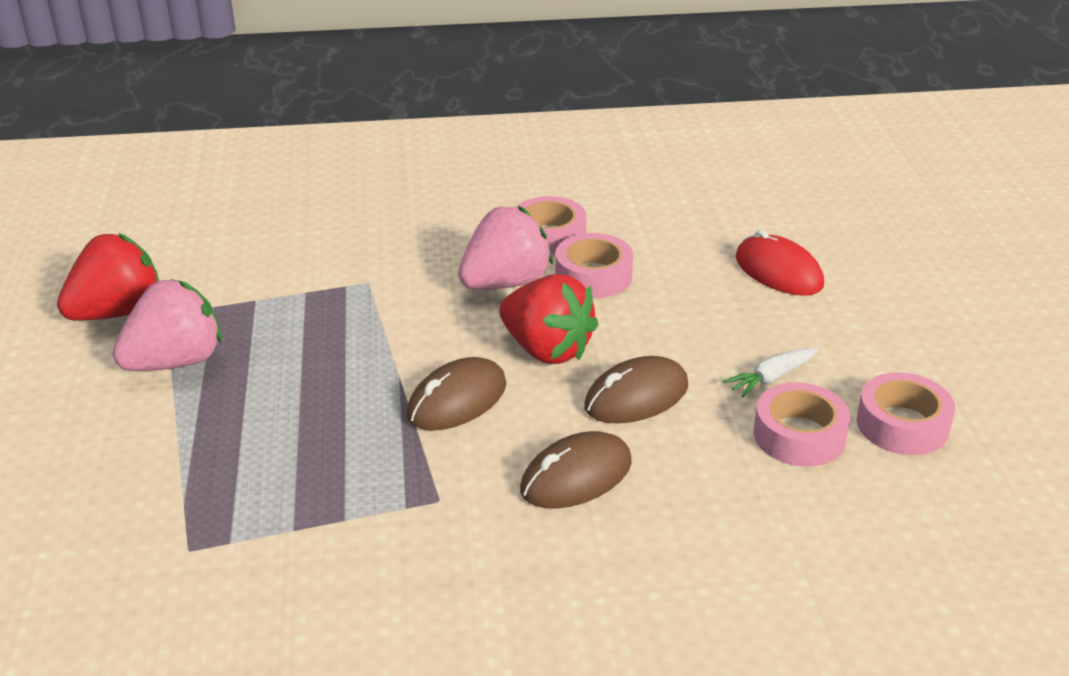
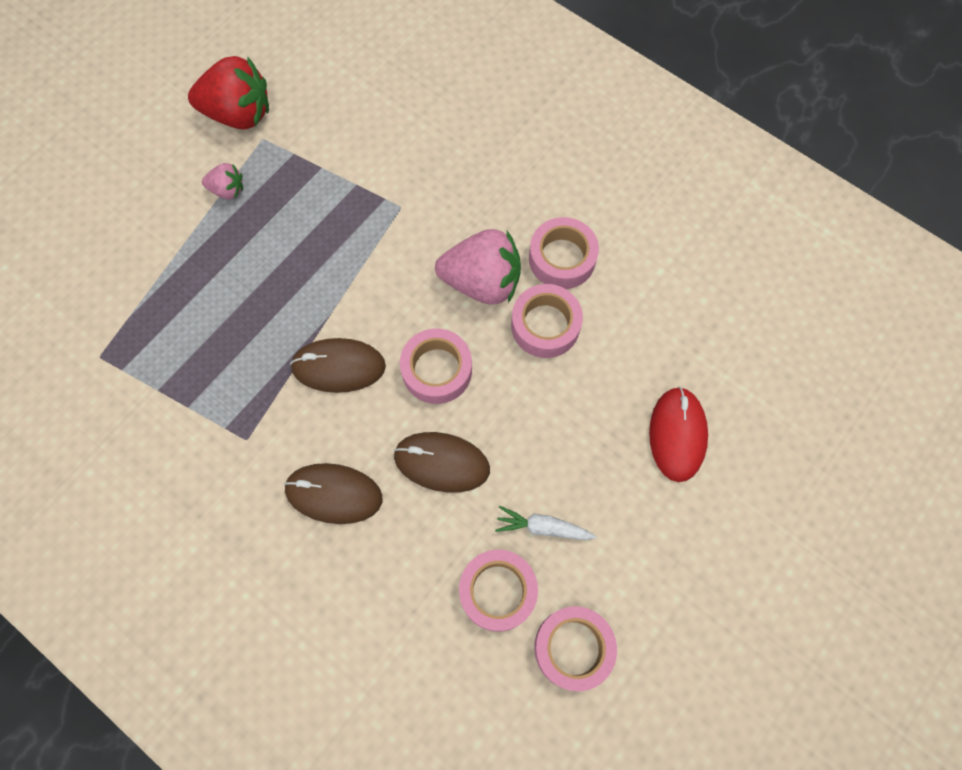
camera: 45 degrees right, 35 degrees up
pink strawberry [112,279,222,371] -> pink strawberry [202,163,243,200], size x0.50
red strawberry [499,274,598,364] -> pink tape [400,329,472,404]

